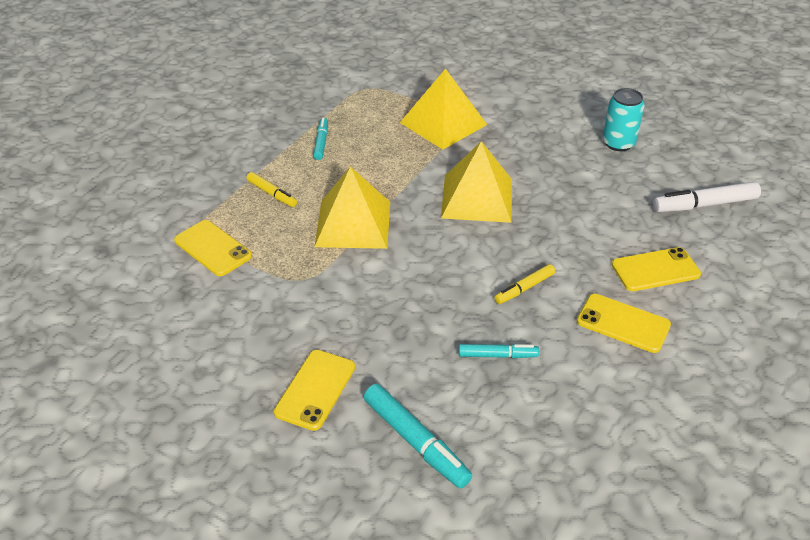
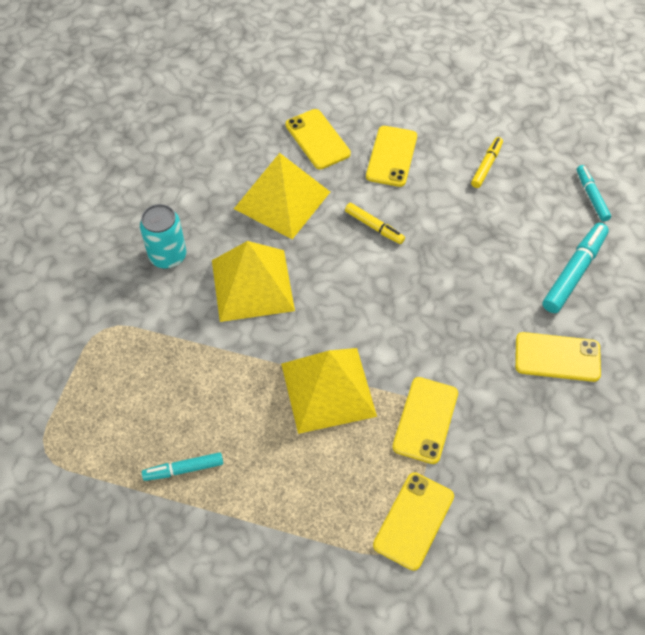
camera: 105 degrees left, 15 degrees up
yellow marker [247,172,297,207] -> yellow marker moved to [471,137,503,188]
yellow pyramid [400,68,487,149] -> yellow pyramid moved to [234,153,330,239]
turquoise marker [459,344,539,358] -> turquoise marker moved to [577,165,611,222]
turquoise can [603,88,645,151] -> turquoise can moved to [140,204,186,269]
white marker [653,182,761,212] -> none
none -> yellow phone [392,377,458,464]

